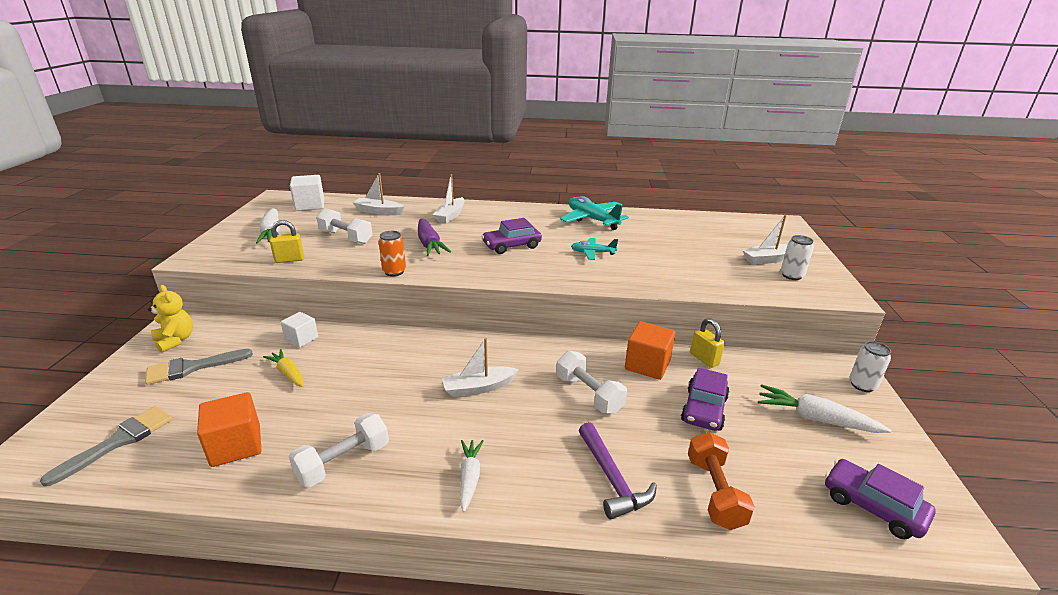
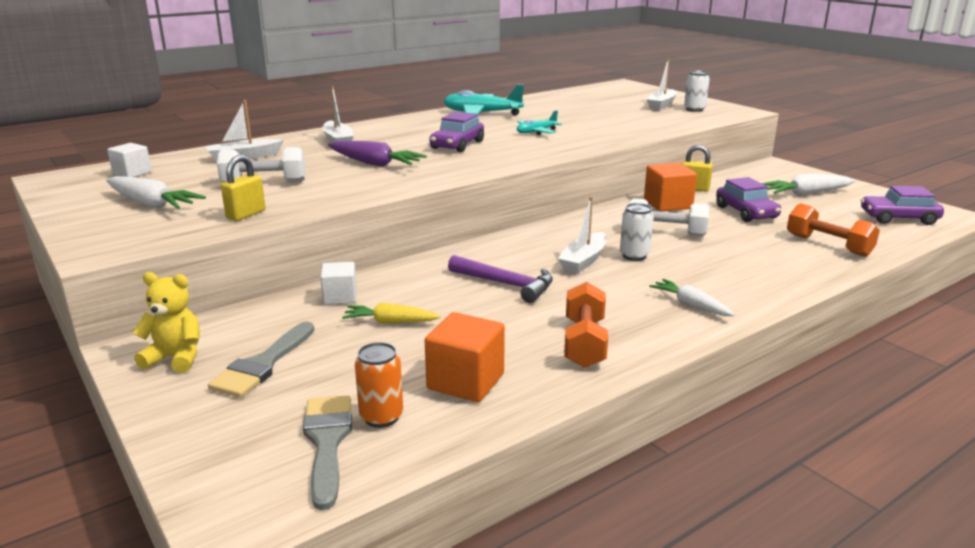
camera: 40 degrees left, 5 degrees down
white dumbbell [289,413,389,487] -> orange dumbbell [564,282,608,368]
white cube [290,175,324,211] -> white cube [107,143,152,177], size x0.65
orange can [378,231,406,276] -> orange can moved to [355,342,403,428]
purple hammer [579,422,657,519] -> purple hammer moved to [448,255,553,303]
white can [849,341,891,392] -> white can moved to [620,203,654,261]

